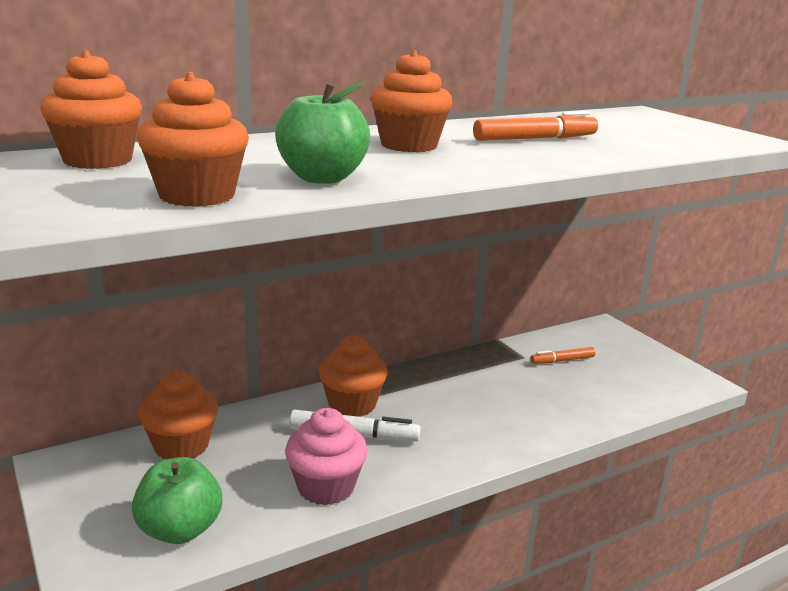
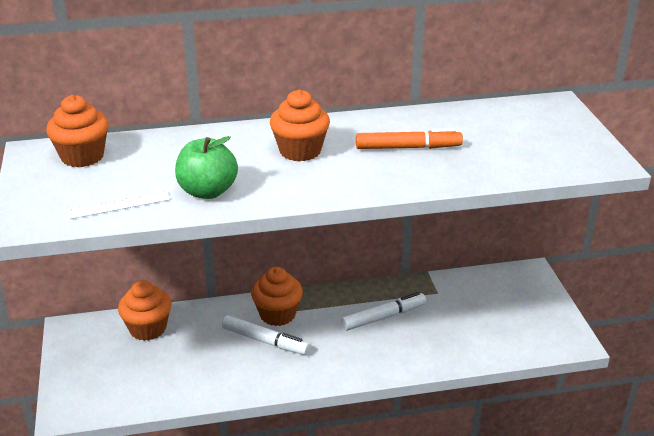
camera: 20 degrees right, 10 degrees up
green apple [132,457,222,544] -> none
orange cupcake [137,72,249,207] -> white ruler [68,191,171,219]
pink cupcake [285,408,368,505] -> none
orange marker [530,347,595,364] -> none
none -> white marker [341,292,426,331]

